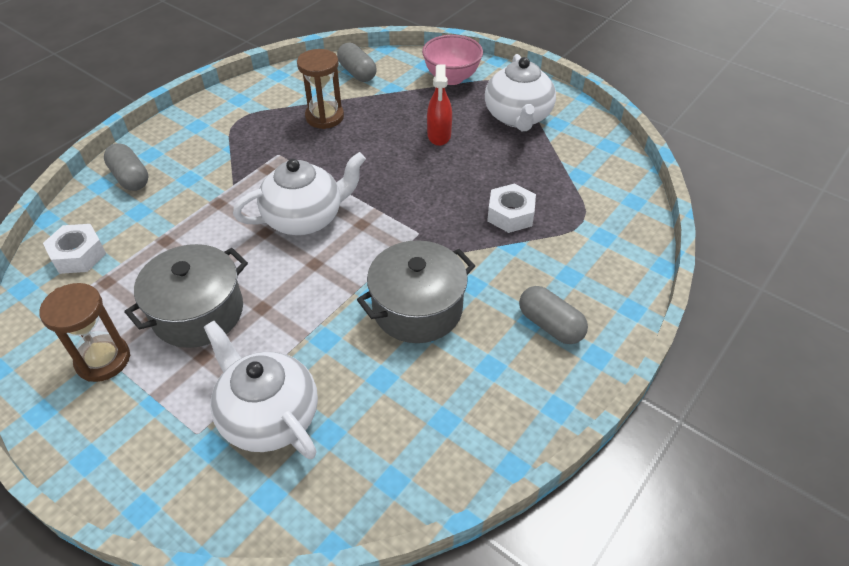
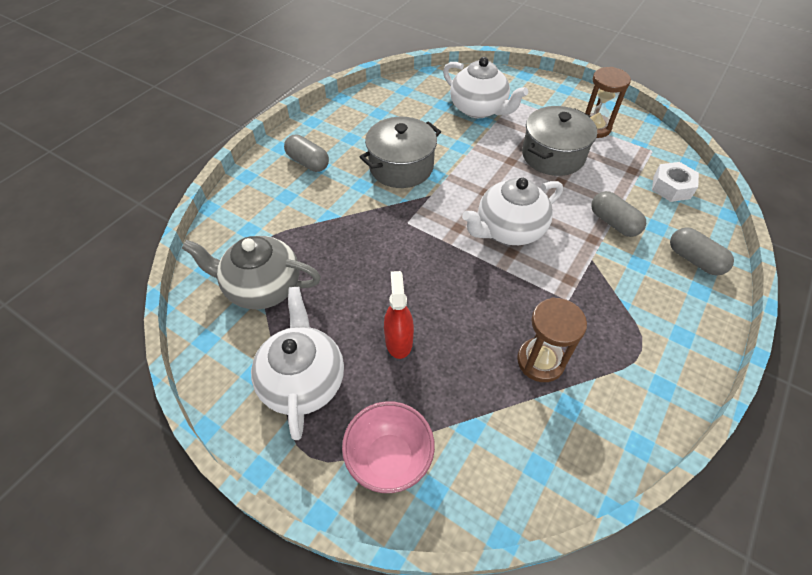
camera: 175 degrees right, 5 degrees up
grey capsule [337,43,377,82] -> grey capsule moved to [591,191,646,237]
white nut [487,183,536,233] -> none
none -> grey teapot [182,236,321,309]

